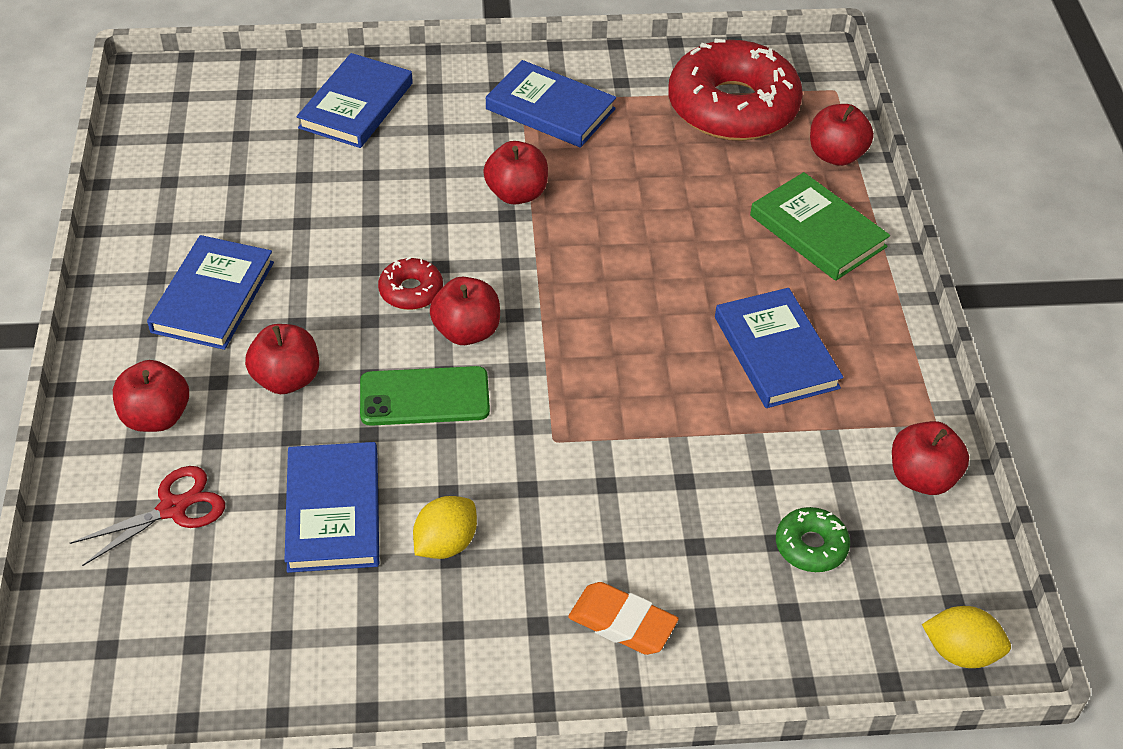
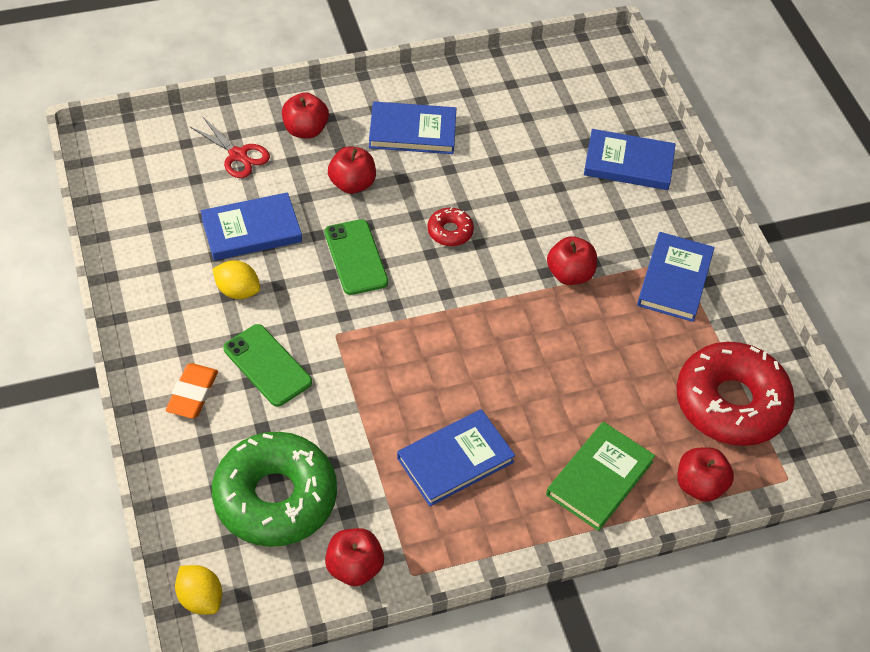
camera: 75 degrees right, 5 degrees up
red apple [430,277,500,345] -> none
green donut [776,507,850,572] -> green donut [212,432,337,547], size x2.32
yellow lemon [922,606,1011,668] -> yellow lemon turned 45 degrees counterclockwise [175,565,222,615]
none -> green phone [223,324,312,407]

